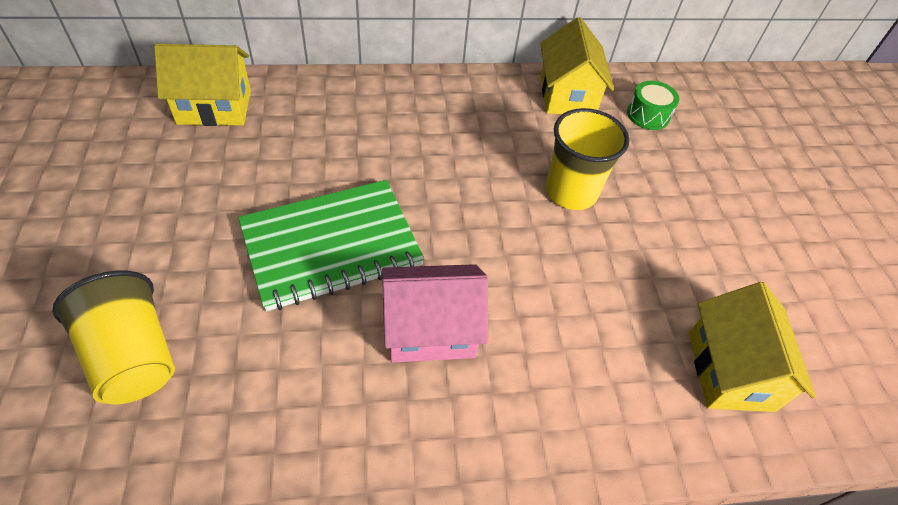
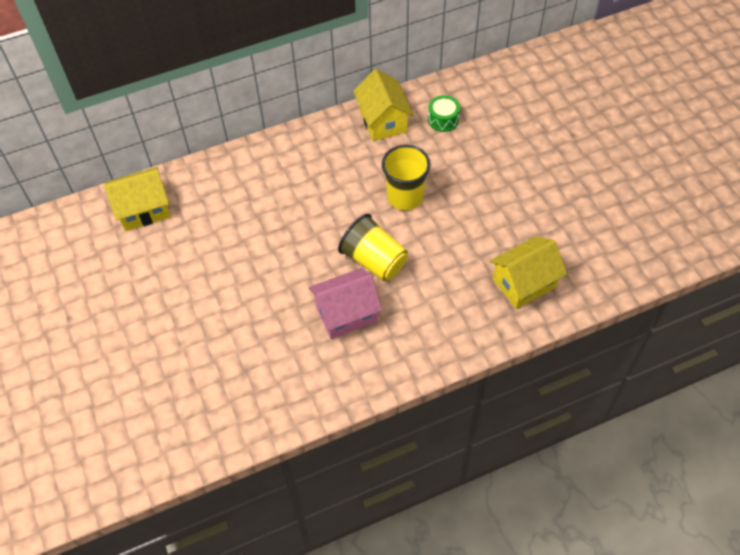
camera: 10 degrees left, 5 degrees up
yellow cup [52,271,175,404] -> yellow cup moved to [338,214,408,281]
green notebook [238,180,424,311] -> none
yellow house [689,282,816,412] -> yellow house turned 75 degrees clockwise [490,236,567,309]

